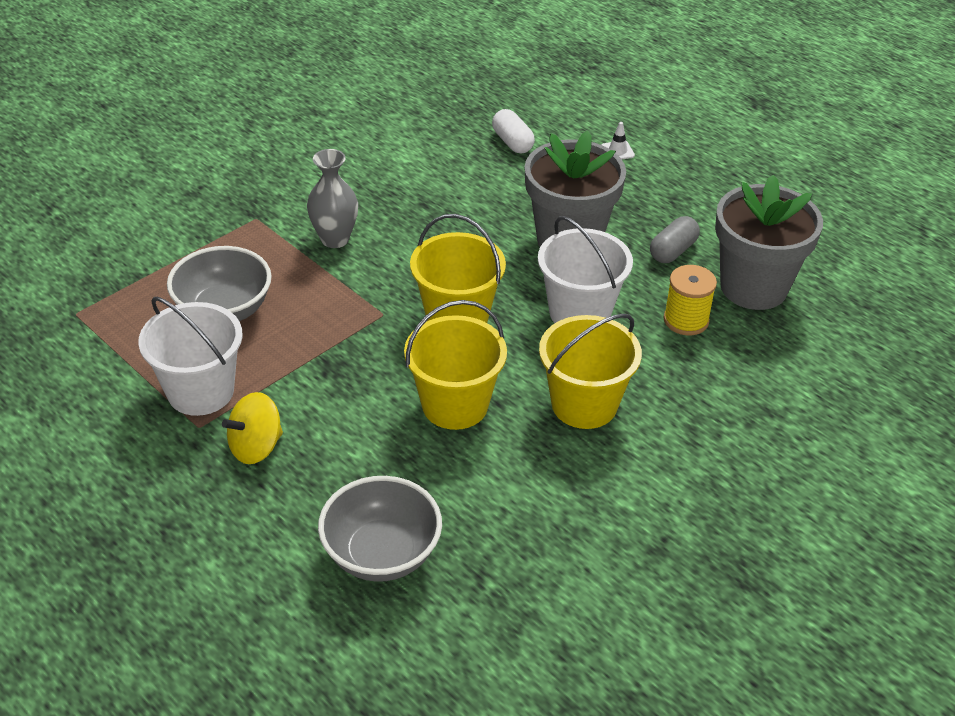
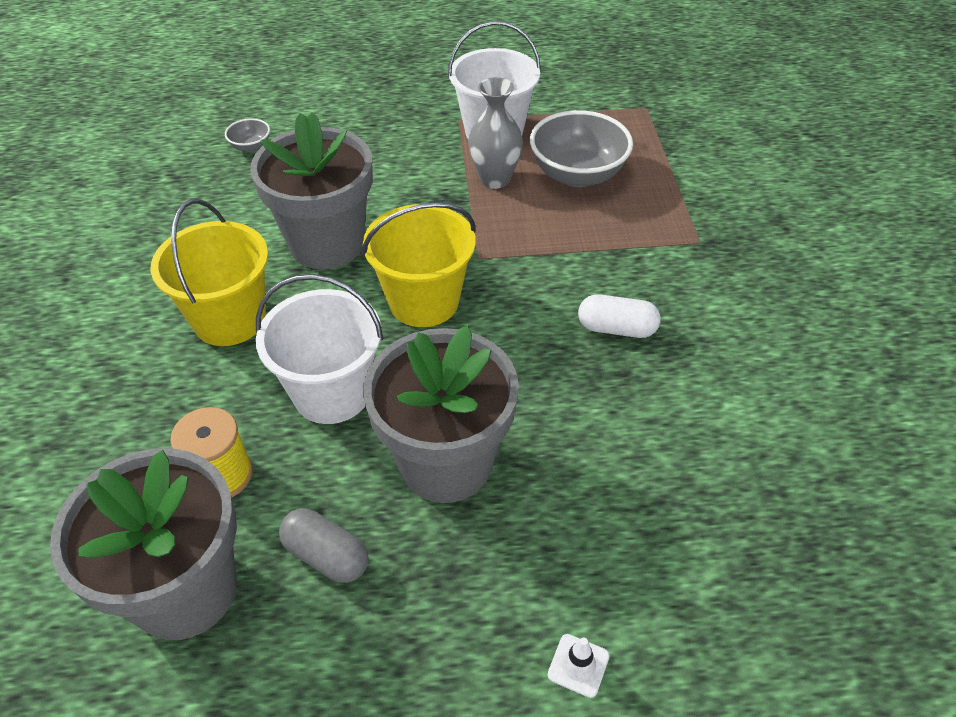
camera: 130 degrees right, 5 degrees up
yellow spinning top [222,392,283,464] -> none
grey vase [307,149,358,248] -> grey vase moved to [468,77,523,189]
grey bowl [318,476,442,582] -> grey bowl [225,118,270,152], size x0.46
yellow bucket [404,300,507,430] -> grey flower pot [250,113,373,269]
white capsule [492,109,535,154] -> white capsule moved to [578,294,661,338]
grey capsule [650,216,700,263] -> grey capsule turned 45 degrees counterclockwise [279,508,369,583]

